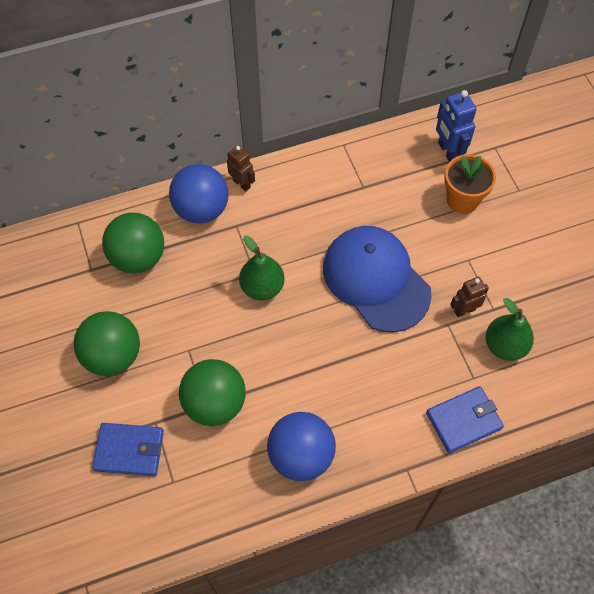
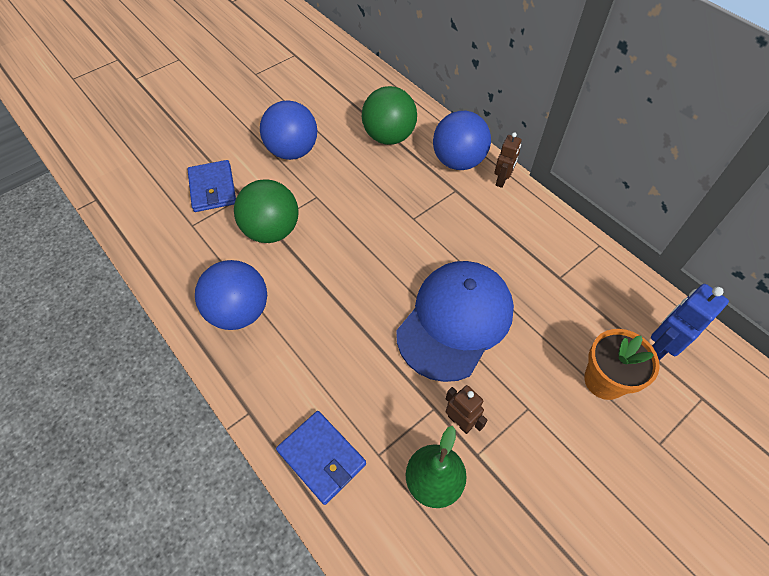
camera: 70 degrees right, 5 degrees down
green ball [73,311,140,376] -> blue ball [260,100,317,160]
green pear [239,236,285,300] -> none

